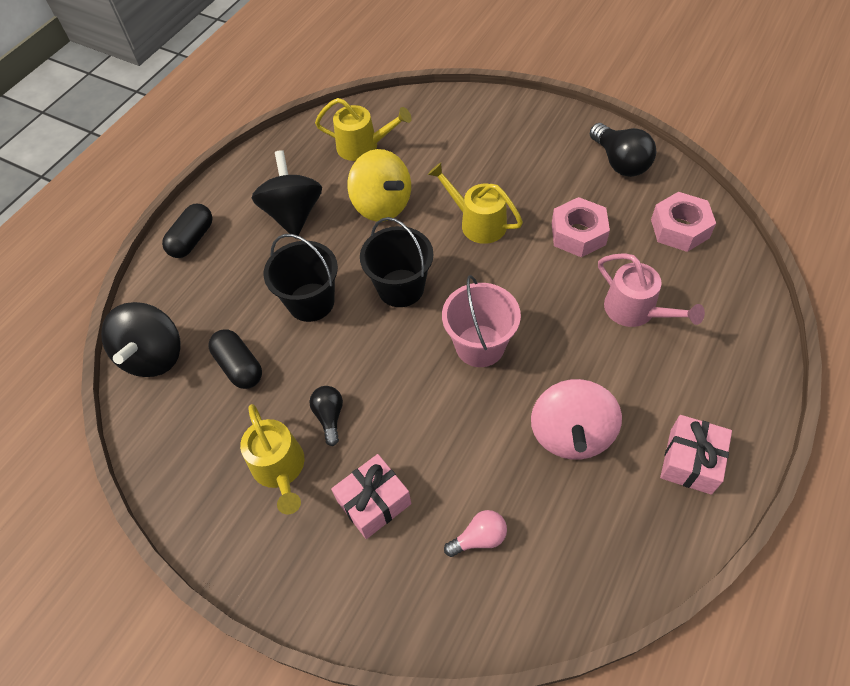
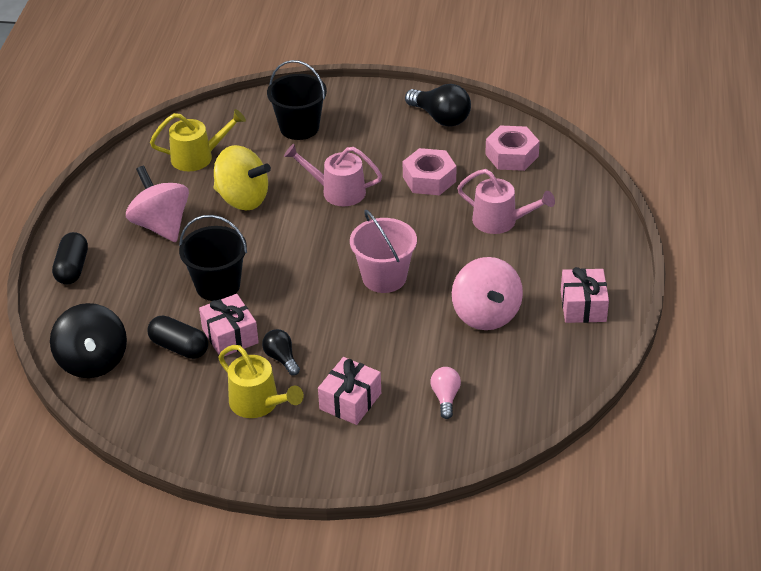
camera: 25 degrees left, 15 degrees down
black spinning top [252,150,322,236] -> pink spinning top [126,166,189,242]
black bucket [360,217,433,307] -> black bucket moved to [267,60,327,140]
yellow watering can [428,163,523,244] -> pink watering can [284,144,382,206]
pink light bulb [444,510,507,557] -> pink light bulb turned 45 degrees counterclockwise [430,367,461,419]
none -> pink gift [199,294,259,356]

